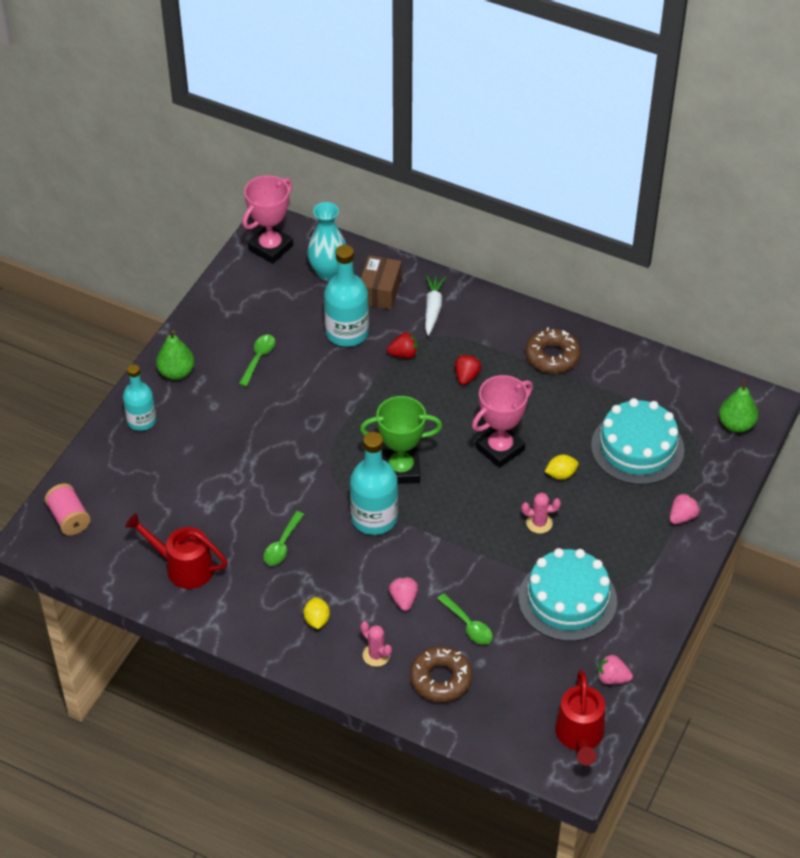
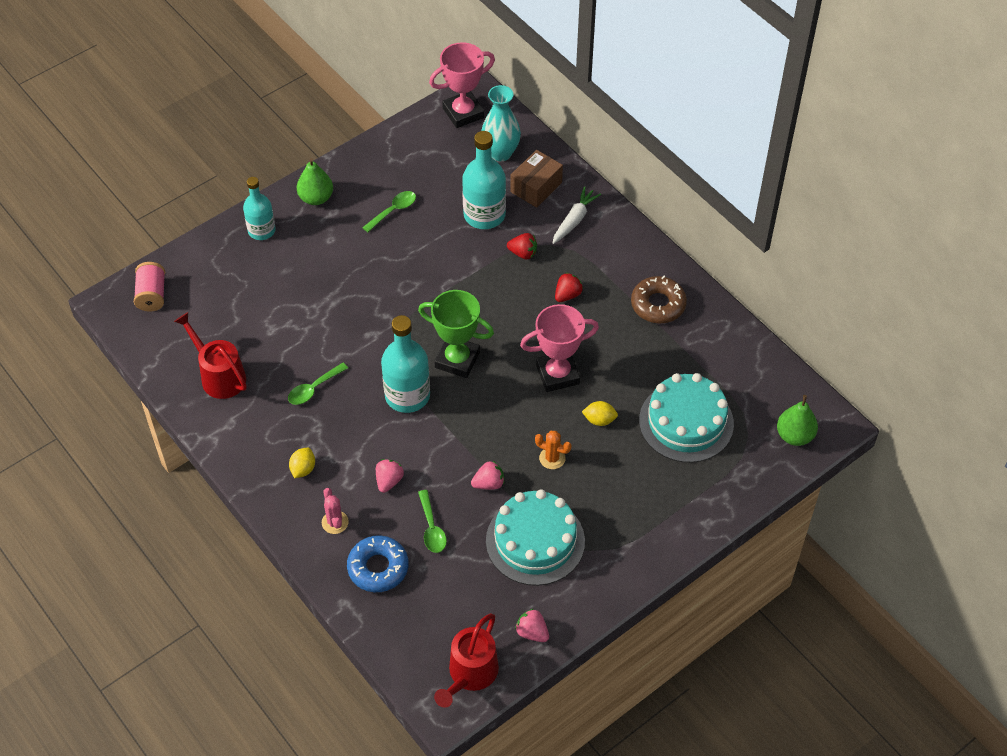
camera: 25 degrees right, 5 degrees up
brown donut [410,646,472,702] -> blue donut [347,535,409,592]
pink cactus [522,492,561,534] -> orange cactus [535,431,571,469]
pink strawberry [670,493,700,524] -> pink strawberry moved to [471,461,504,490]

